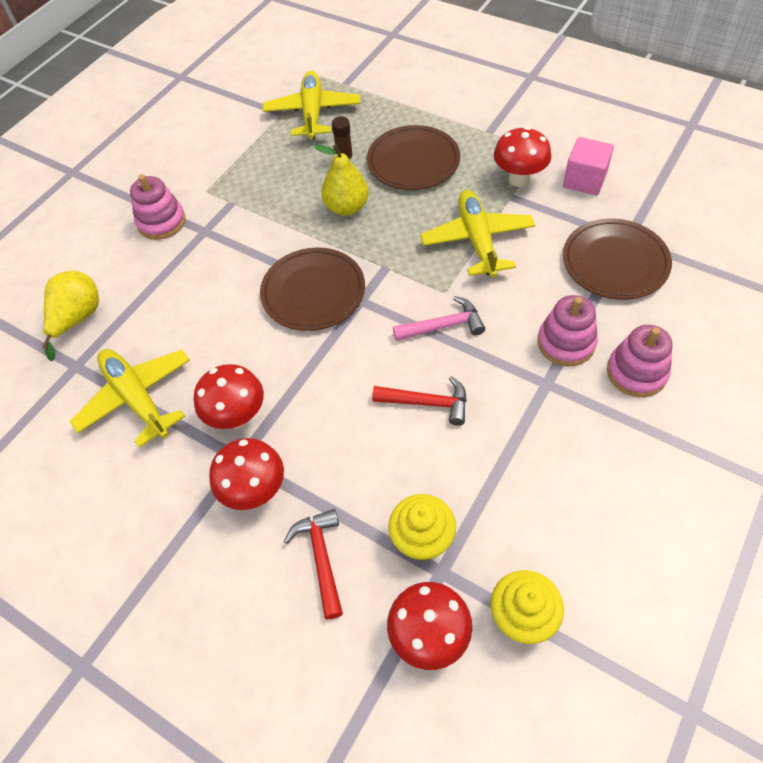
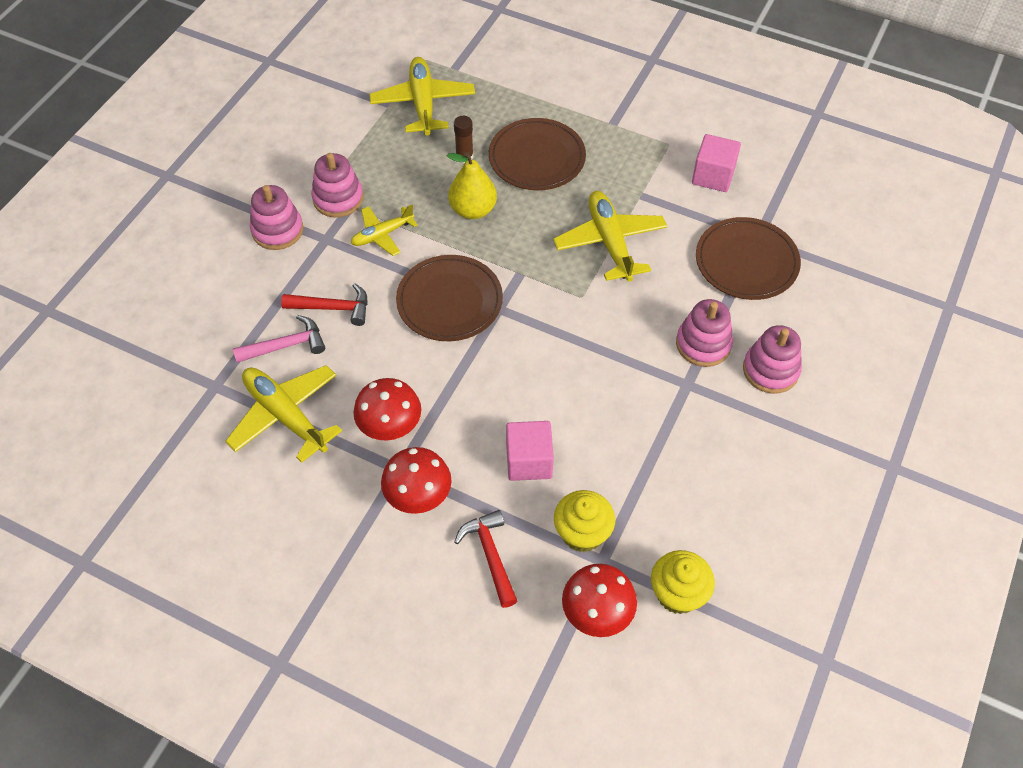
camera: 10 degrees left, 0 degrees up
yellow pear [42,271,99,361] -> none
red hammer [372,376,467,426] -> red hammer moved to [281,283,368,326]
pink hammer [393,296,485,341] -> pink hammer moved to [233,315,325,363]
red mushroom [494,127,551,187] -> none
none -> pink stacking toy [311,153,363,218]
none -> yellow plane [351,205,418,256]
none -> pink cube [506,421,554,481]

